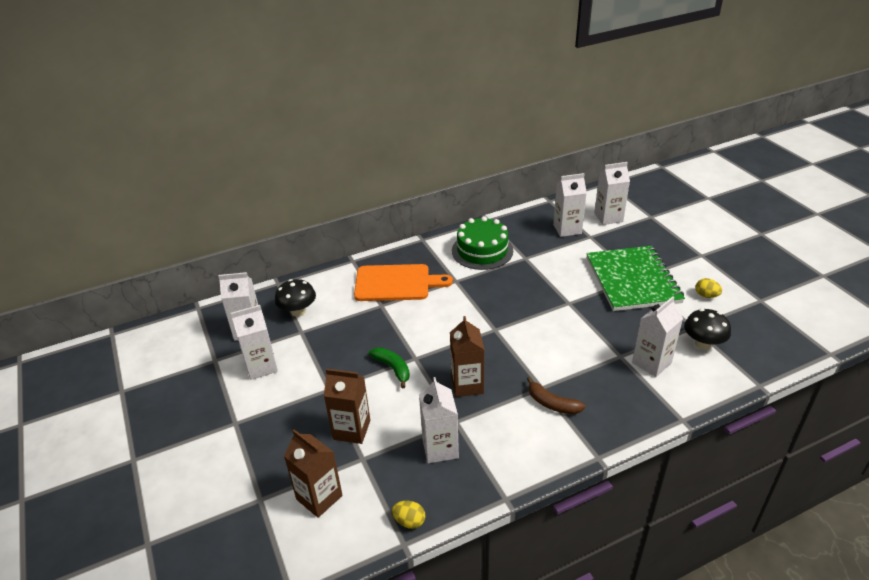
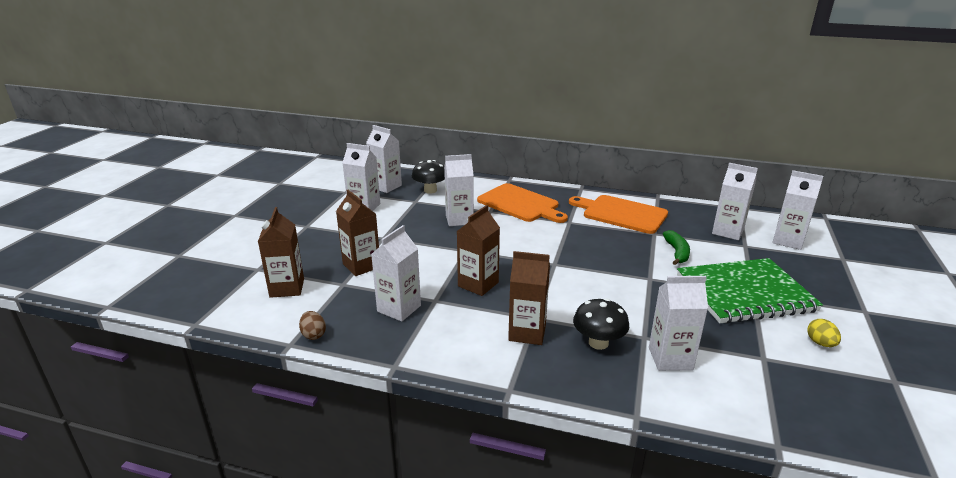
camera: 40 degrees right, 10 degrees down
green banana [369,347,410,388] -> green banana moved to [663,230,690,265]
yellow egg [392,501,426,529] -> brown egg [299,311,326,340]
green cake [452,216,513,270] -> orange cutting board [569,195,668,234]
brown banana [527,377,586,414] -> brown carton [508,251,550,345]
green notebook [586,246,685,311] -> green notebook turned 45 degrees clockwise [677,258,823,323]
black mushroom [684,309,731,350] -> black mushroom moved to [573,298,629,350]
none -> white carton [444,154,474,226]

